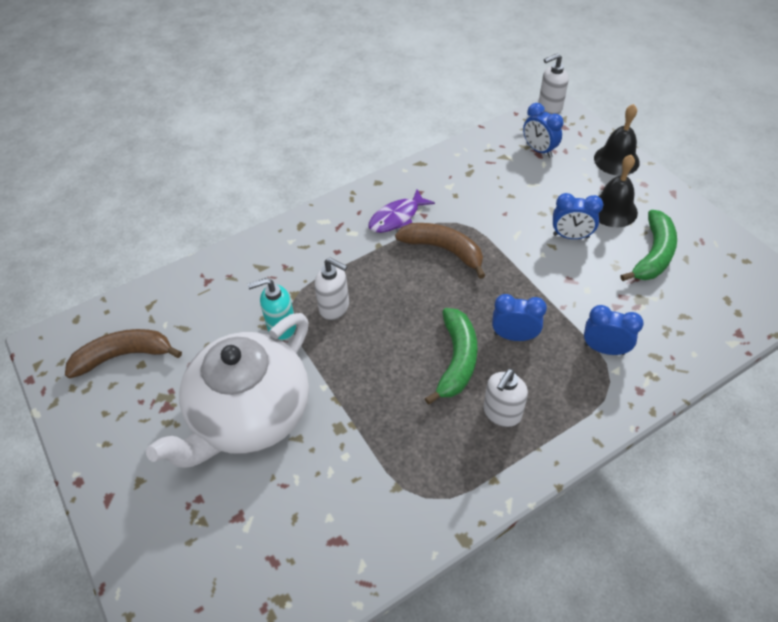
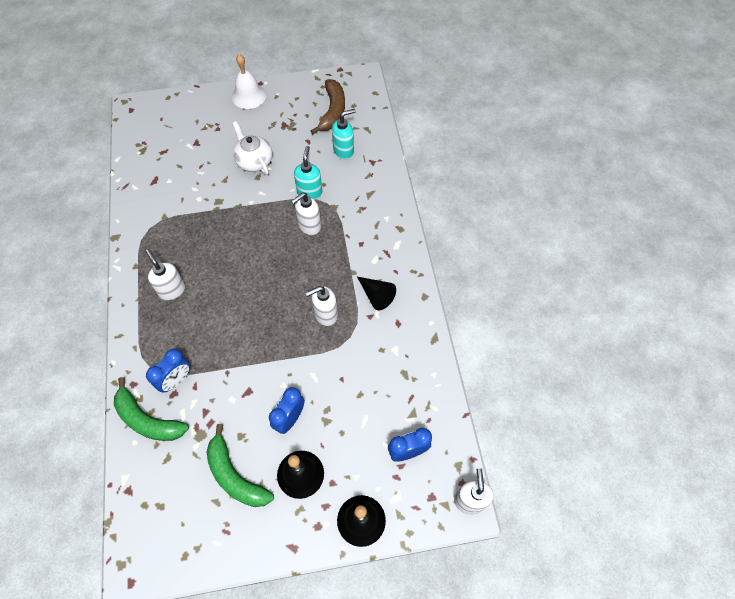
camera: 110 degrees right, 10 degrees up
white teapot [146,313,309,468] -> white teapot [232,121,272,175], size x0.50
purple fish [368,189,435,233] -> black cone [357,277,396,310]
brown banana [395,223,485,279] -> white soap dispenser [306,286,338,326]
green banana [425,308,478,405] -> green banana moved to [114,377,189,441]
blue clock [492,294,547,341] -> none
none -> white bell [232,54,266,109]
none -> turquoise soap dispenser [332,109,356,159]

